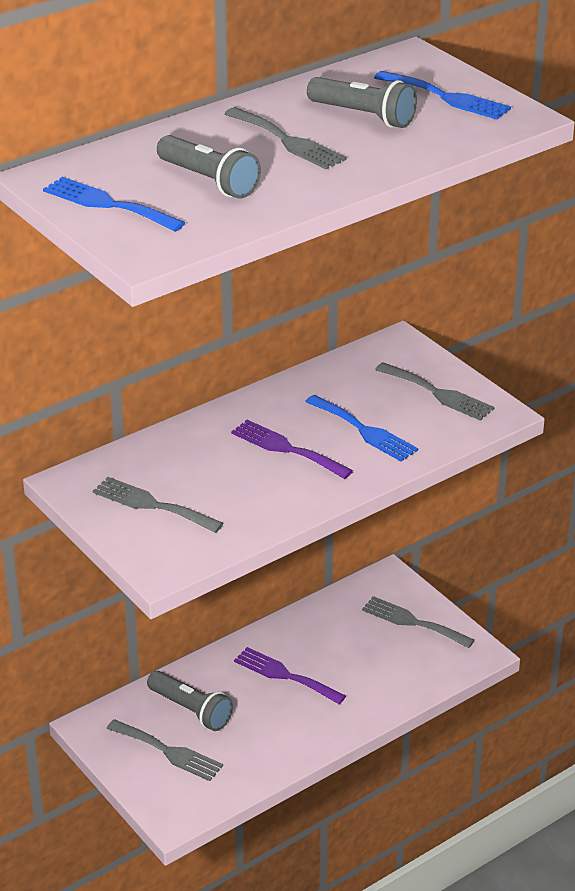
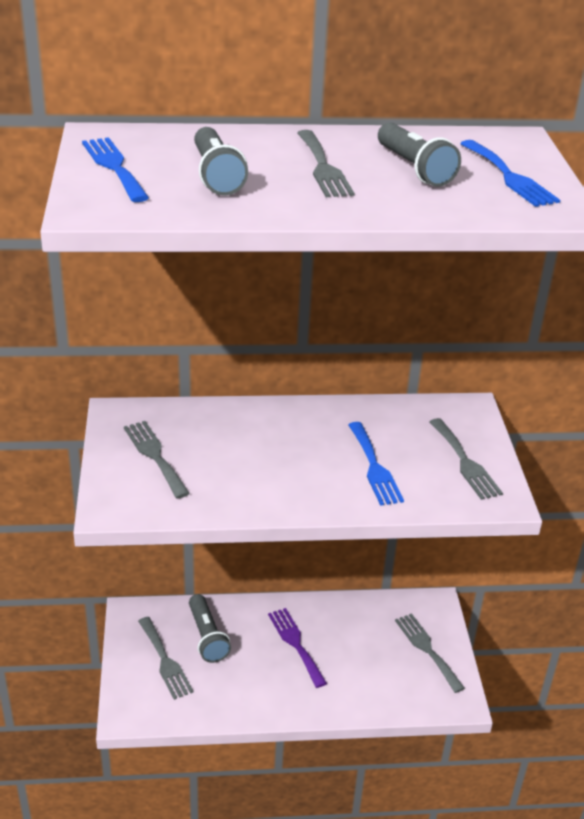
camera: 30 degrees right, 0 degrees up
purple fork [231,420,353,479] -> none

